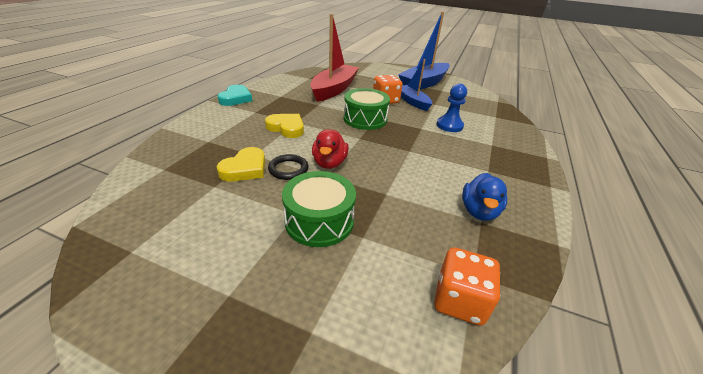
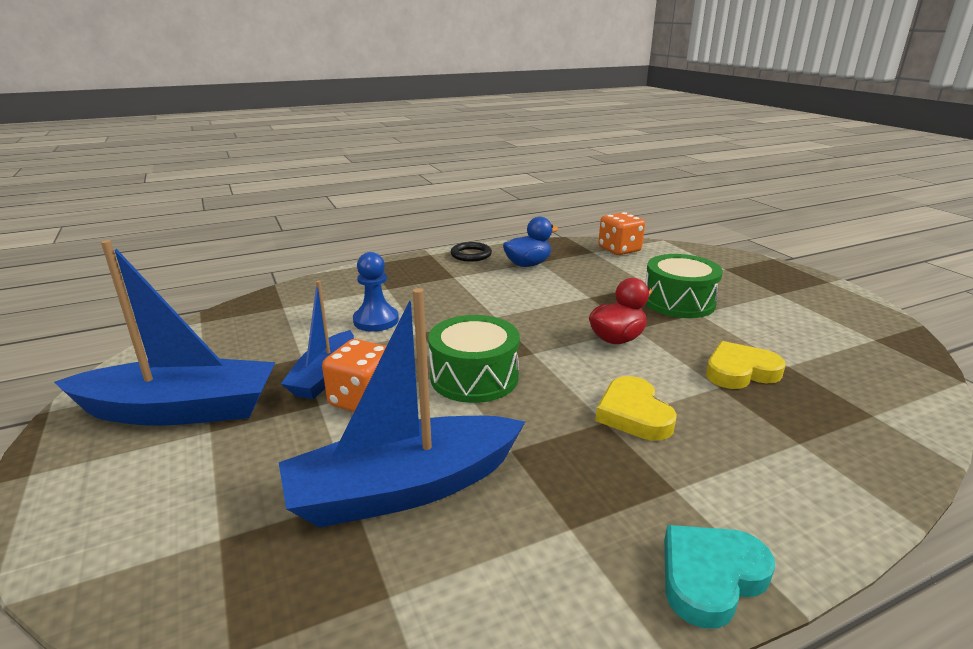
camera: 135 degrees left, 10 degrees down
black ring [268,154,309,180] -> black ring moved to [451,242,492,262]
red boat [310,14,359,102] -> blue boat [279,288,525,528]

